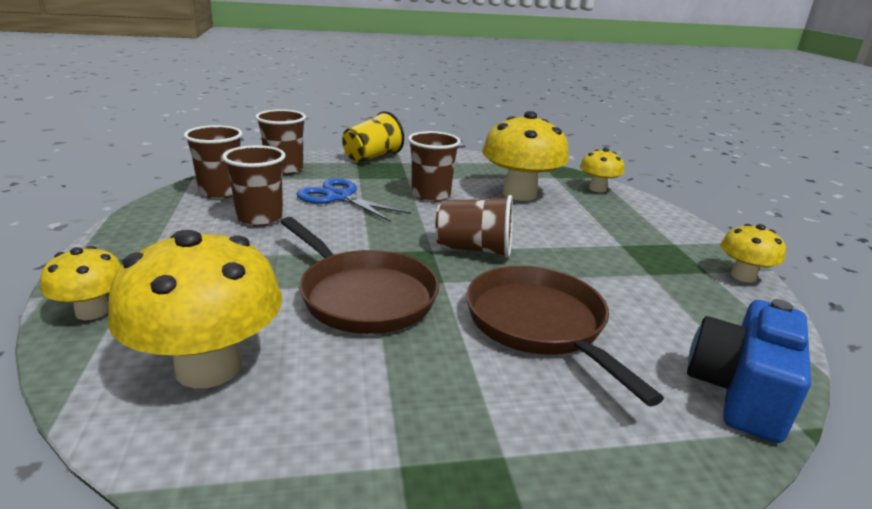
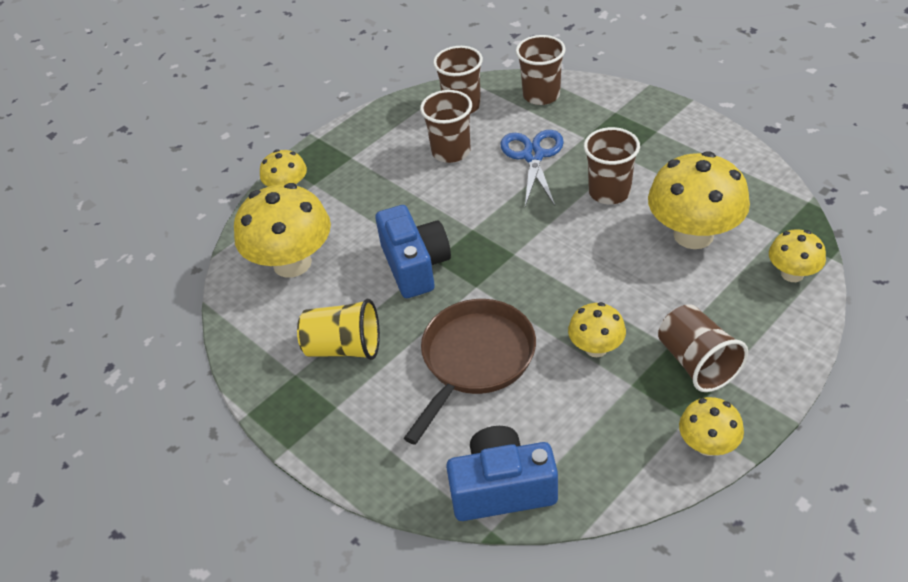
camera: 60 degrees right, 20 degrees up
brown pan [281,217,439,334] -> blue camera [376,205,451,298]
yellow cup [342,111,404,163] -> yellow cup moved to [297,299,380,360]
brown cup [435,195,513,258] -> brown cup moved to [658,304,748,392]
none -> yellow mushroom [568,302,626,357]

